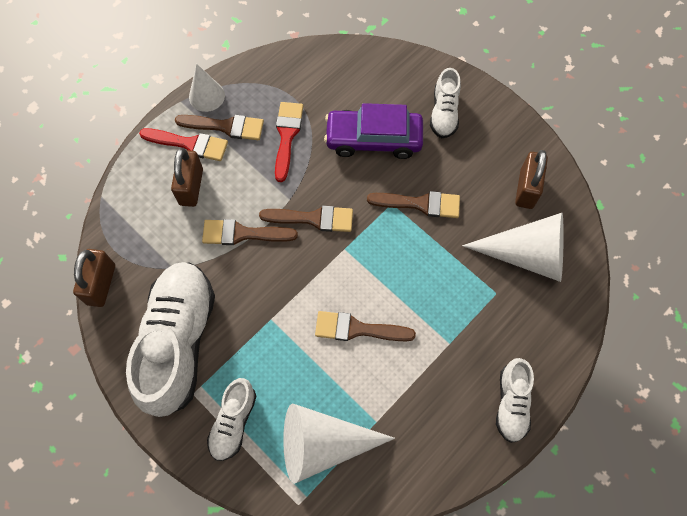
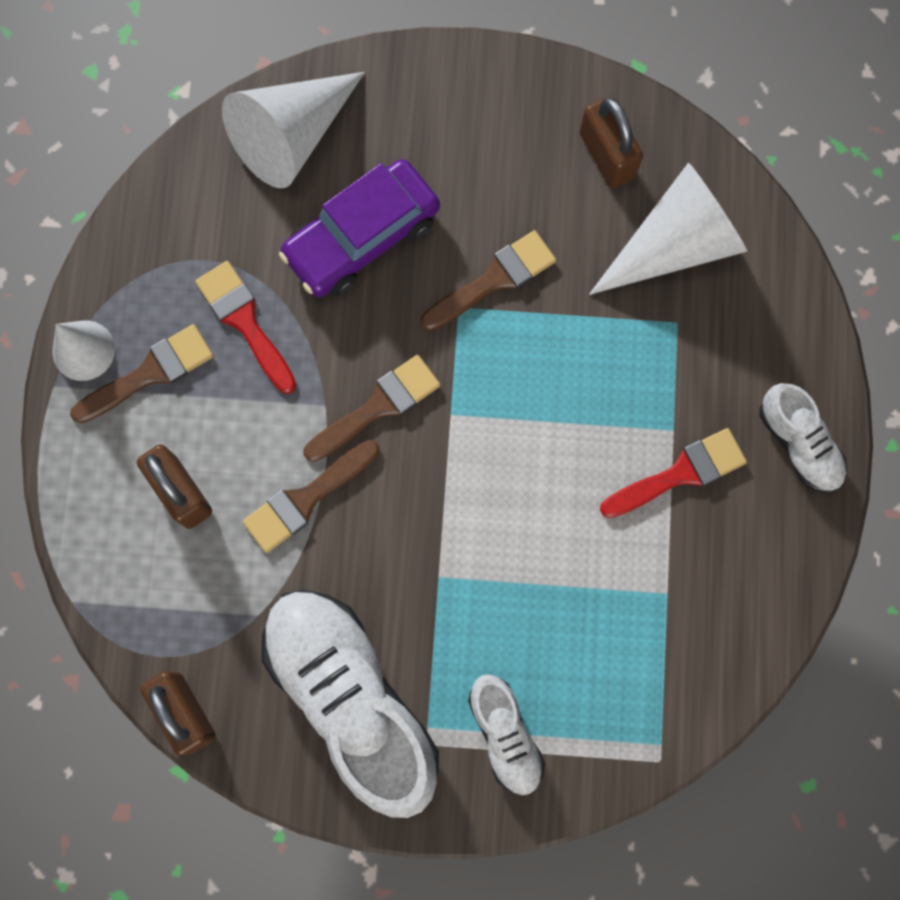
camera: 40 degrees left, 10 degrees up
red brush [139,128,228,161] -> red brush moved to [600,428,747,518]
white cone [283,404,395,484] -> white cone moved to [222,72,365,188]
brown brush [315,311,416,341] -> none
white shoe [430,68,461,138] -> none

